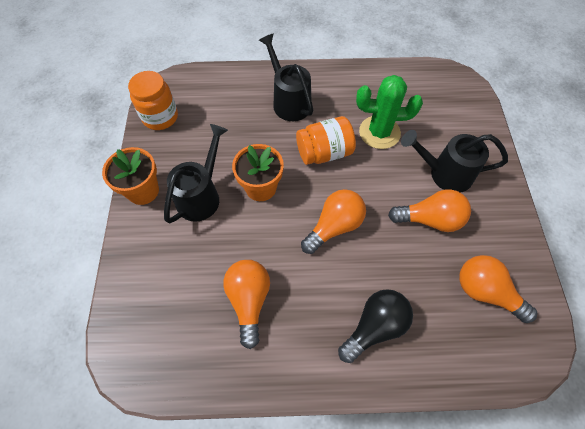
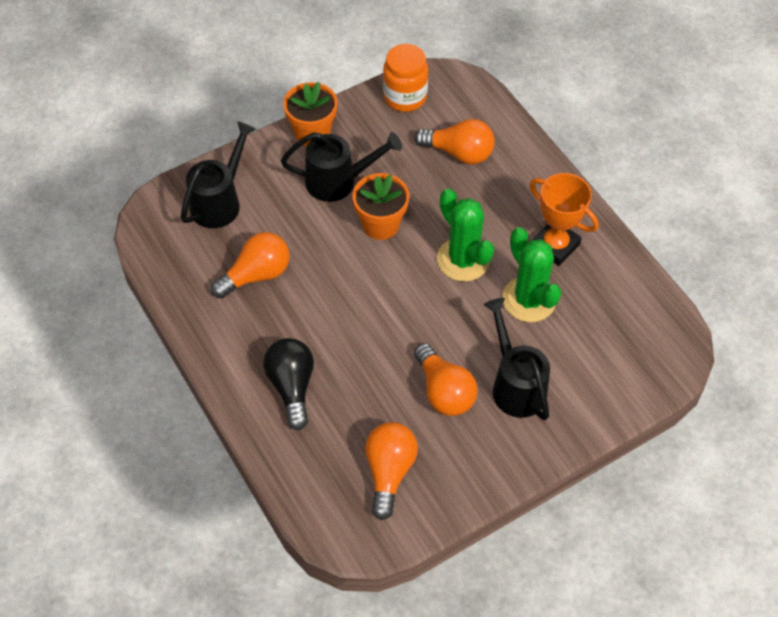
camera: 60 degrees right, 5 degrees down
black watering can [259,34,313,121] -> black watering can moved to [181,121,256,228]
orange jar [296,116,356,165] -> green cactus [437,189,494,281]
orange light bulb [301,189,366,254] -> orange light bulb moved to [415,119,495,164]
black light bulb [338,289,413,363] -> black light bulb turned 120 degrees counterclockwise [263,338,314,430]
none -> orange trophy [530,173,598,266]

